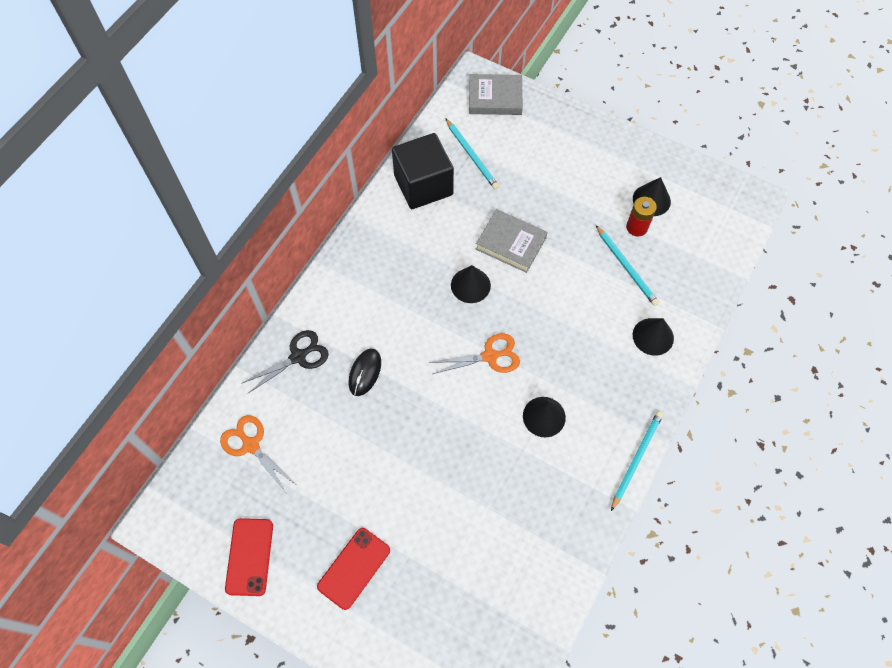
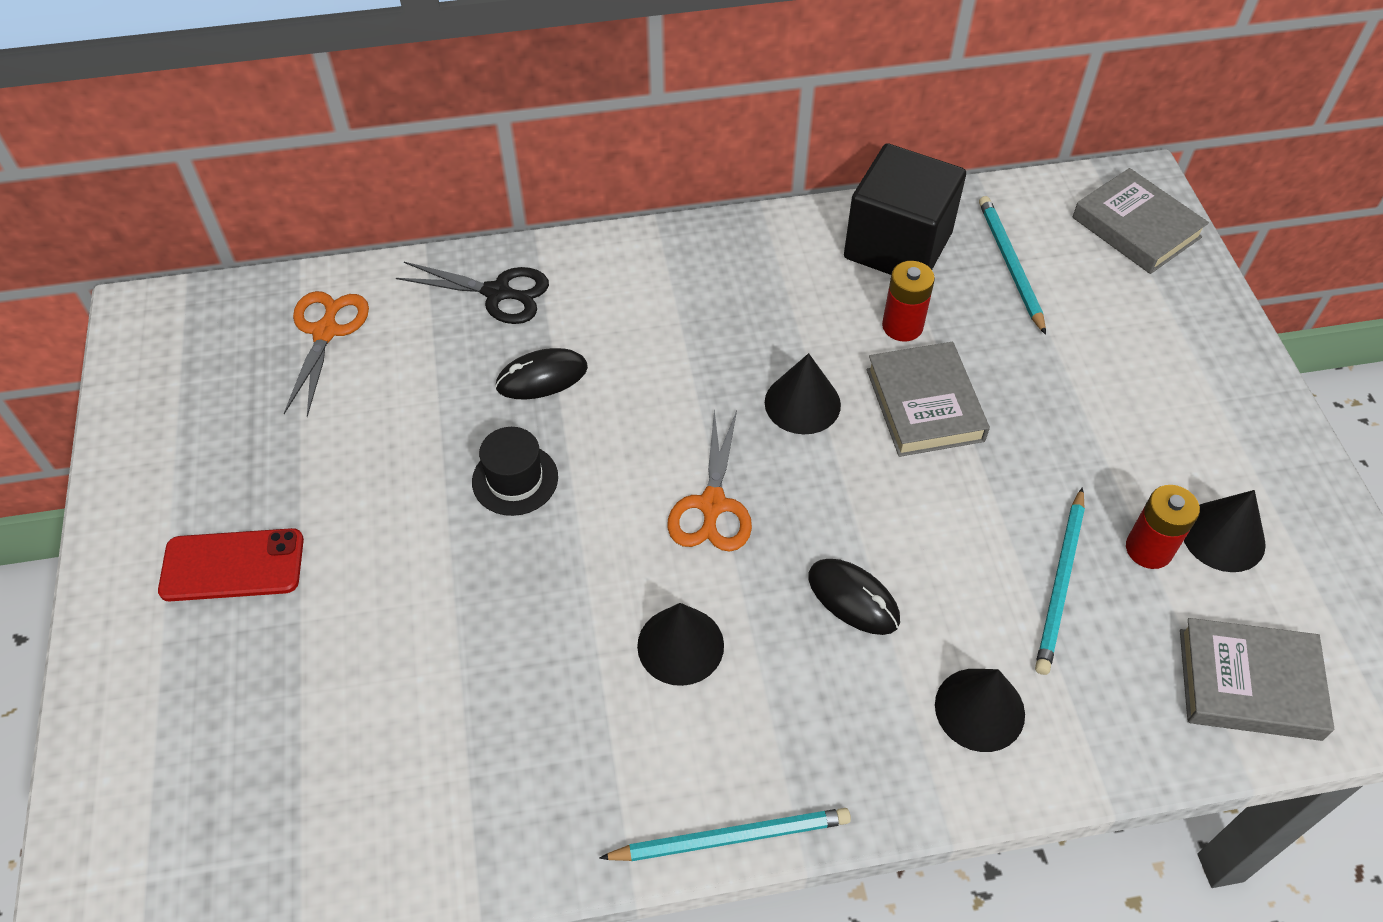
camera: 50 degrees right, 10 degrees down
red phone [225,518,273,596] -> none
orange scissors [429,333,520,374] -> orange scissors turned 60 degrees clockwise [667,409,752,552]
turquoise pencil [445,118,499,189] -> turquoise pencil turned 150 degrees clockwise [979,196,1046,335]
none -> black hat [472,427,558,516]
none -> black mouse [808,559,900,635]
none -> red battery [882,261,935,342]
none -> grey book [1180,618,1334,741]

